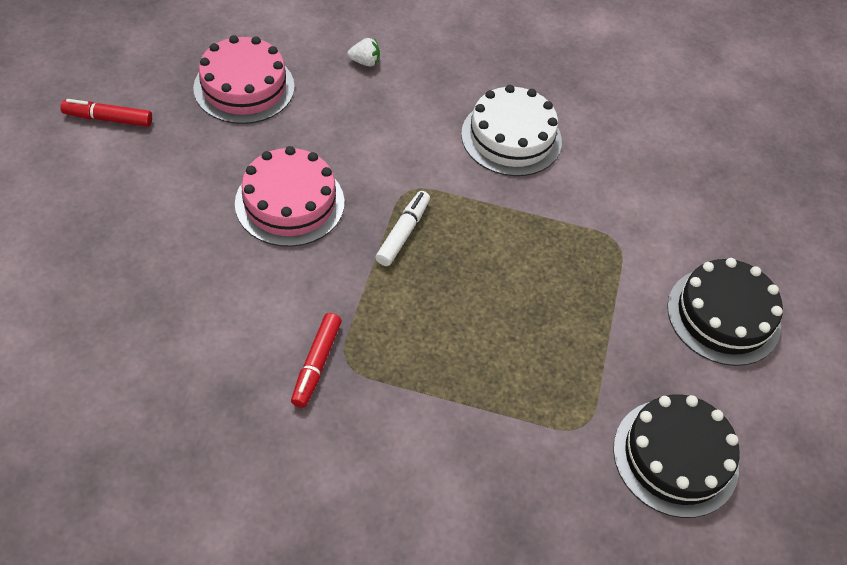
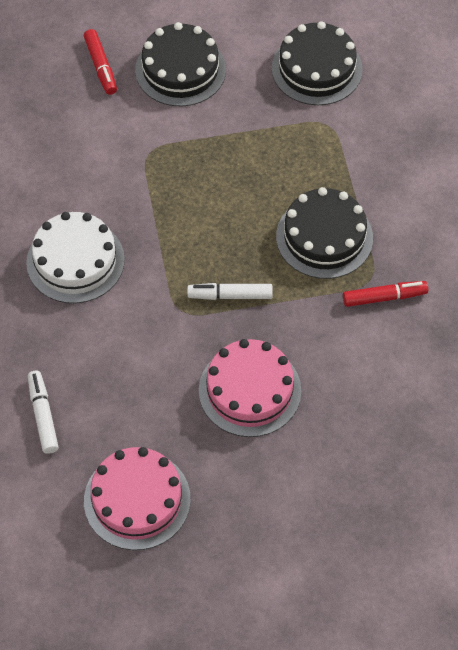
camera: 110 degrees left, 5 degrees up
red marker [60,99,152,127] -> red marker moved to [84,29,117,95]
white strawberry [347,38,380,66] -> white marker [28,371,59,454]
none -> black cake [276,187,373,279]

